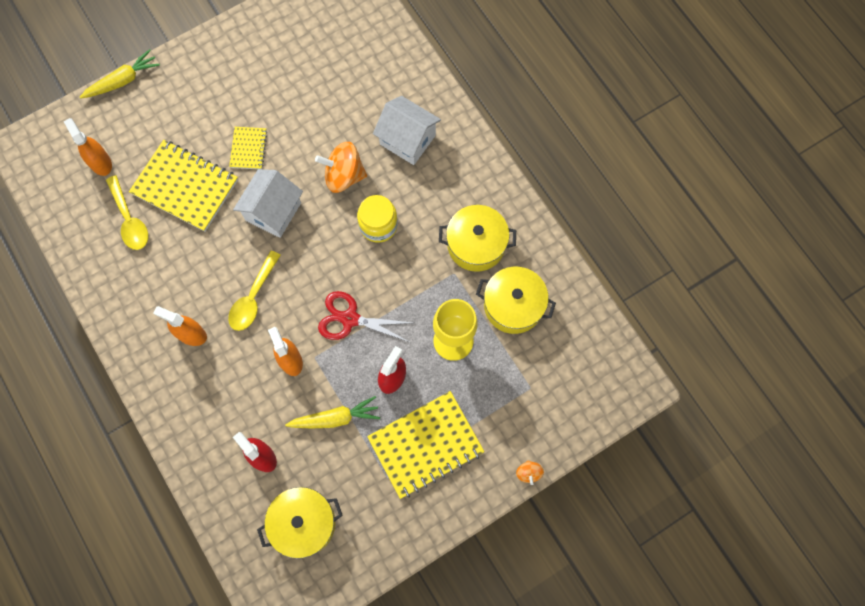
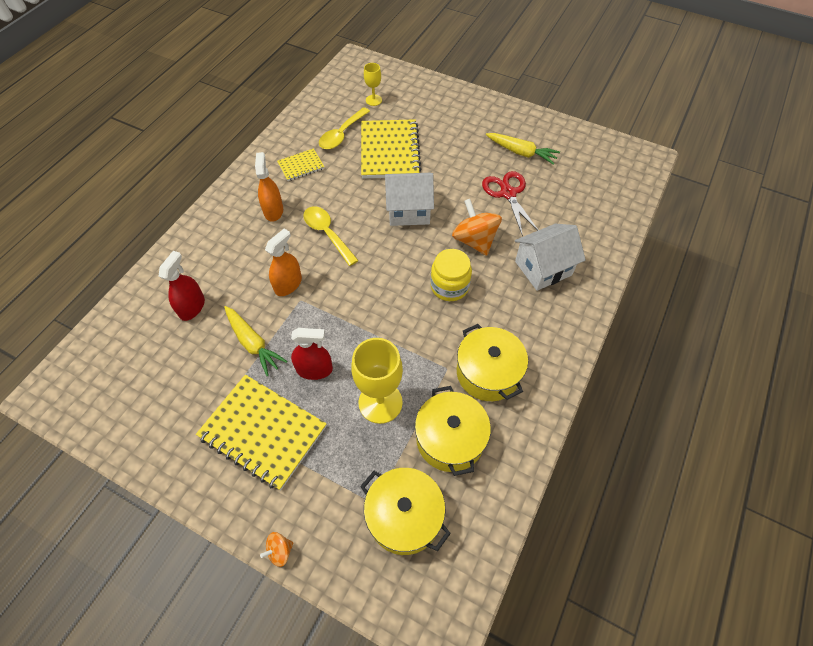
camera: 60 degrees right, 15 degrees down
orange spray bottle [64,118,112,176] -> yellow goblet [364,63,382,106]
yellow carrot [80,49,160,98] -> yellow carrot moved to [486,133,560,165]
yellow spoon [228,251,281,331] -> yellow spoon turned 60 degrees clockwise [303,206,359,266]
yellow notebook [229,127,268,169] -> yellow notebook moved to [277,148,324,181]
yellow pot [257,487,343,559] -> yellow pot moved to [360,468,451,555]
red scissors [318,291,413,342] -> red scissors moved to [482,171,538,237]
white house [373,96,441,165] -> white house turned 60 degrees clockwise [515,224,586,291]

